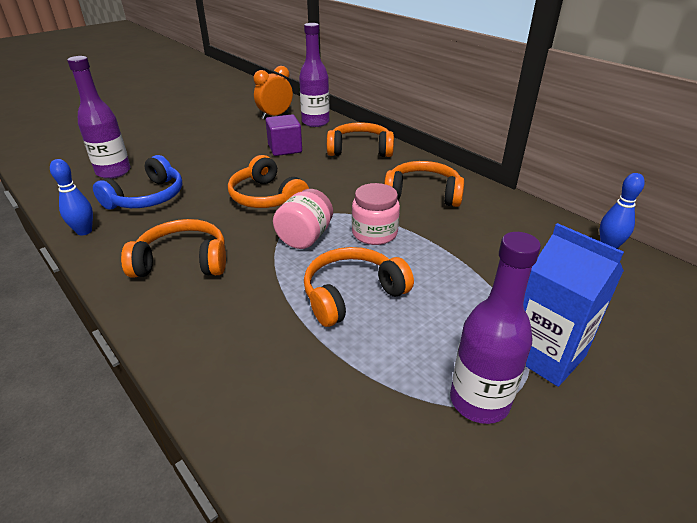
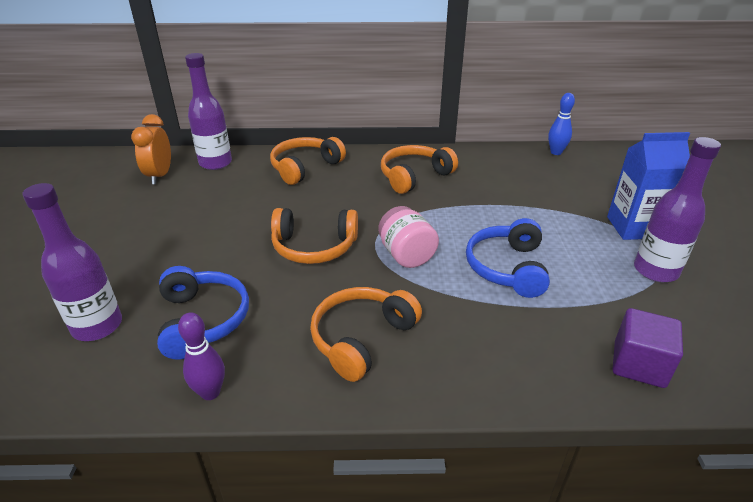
camera: 50 degrees left, 0 degrees up
blue bowling pin [50,159,93,236] -> purple bowling pin [178,312,225,400]
purple cube [266,114,302,156] -> purple cube moved to [613,308,683,388]
orange headphones [304,247,414,327] -> blue headphones [466,218,550,298]
pink jar [352,183,400,245] -> none

